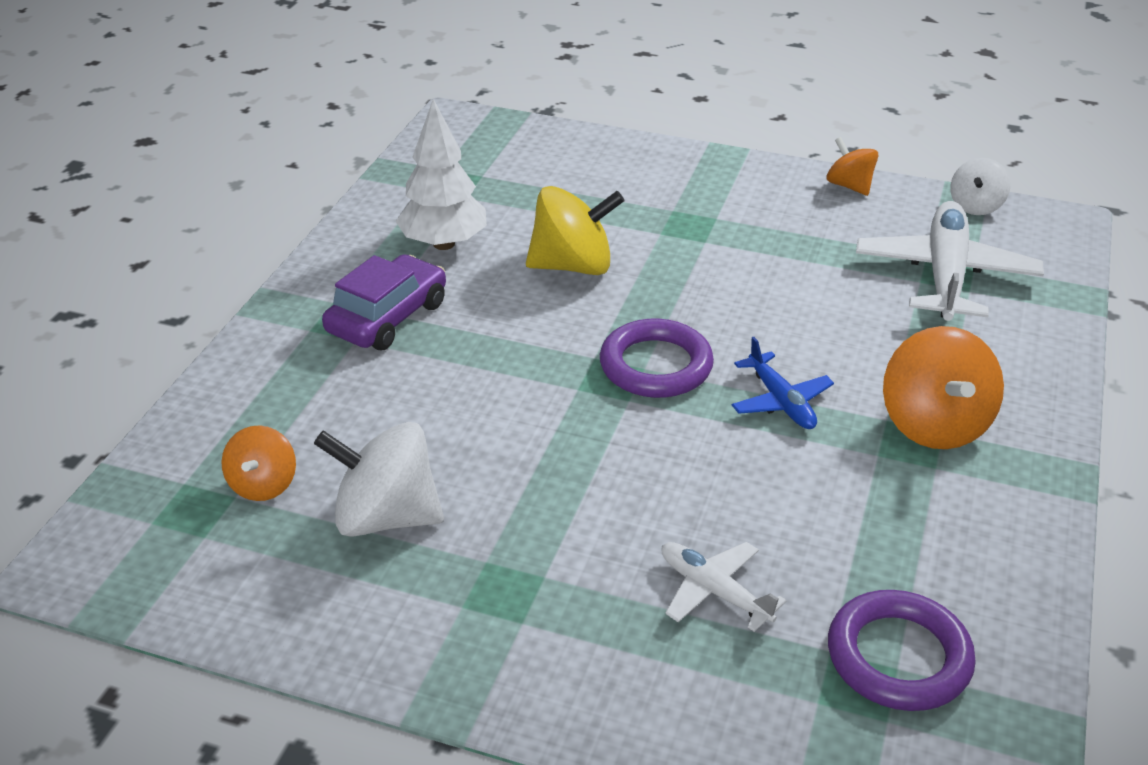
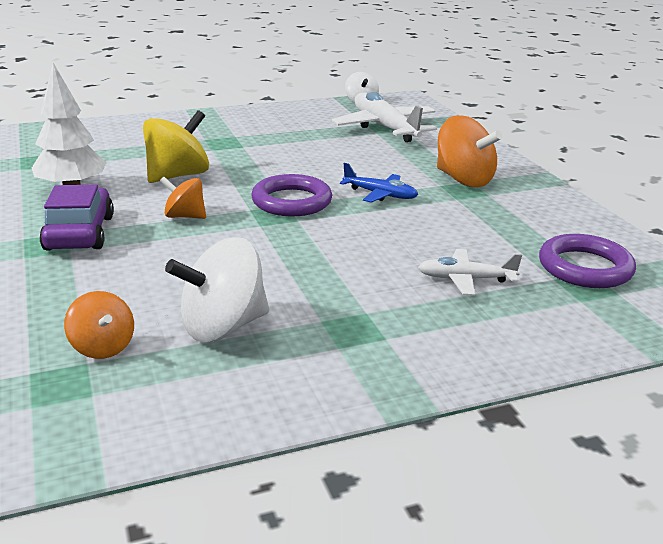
camera: 40 degrees left, 10 degrees down
orange spinning top [827,137,879,196] -> orange spinning top moved to [160,177,206,219]

